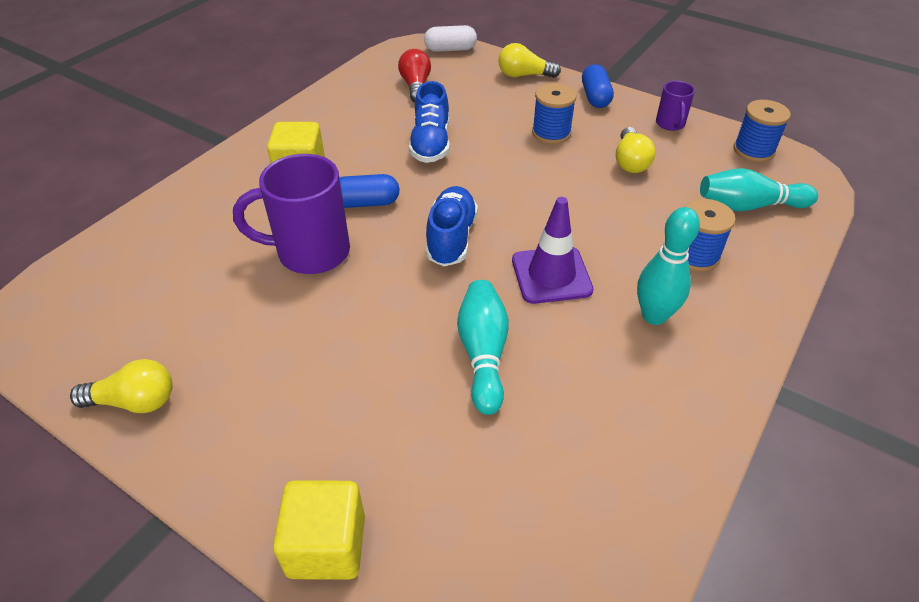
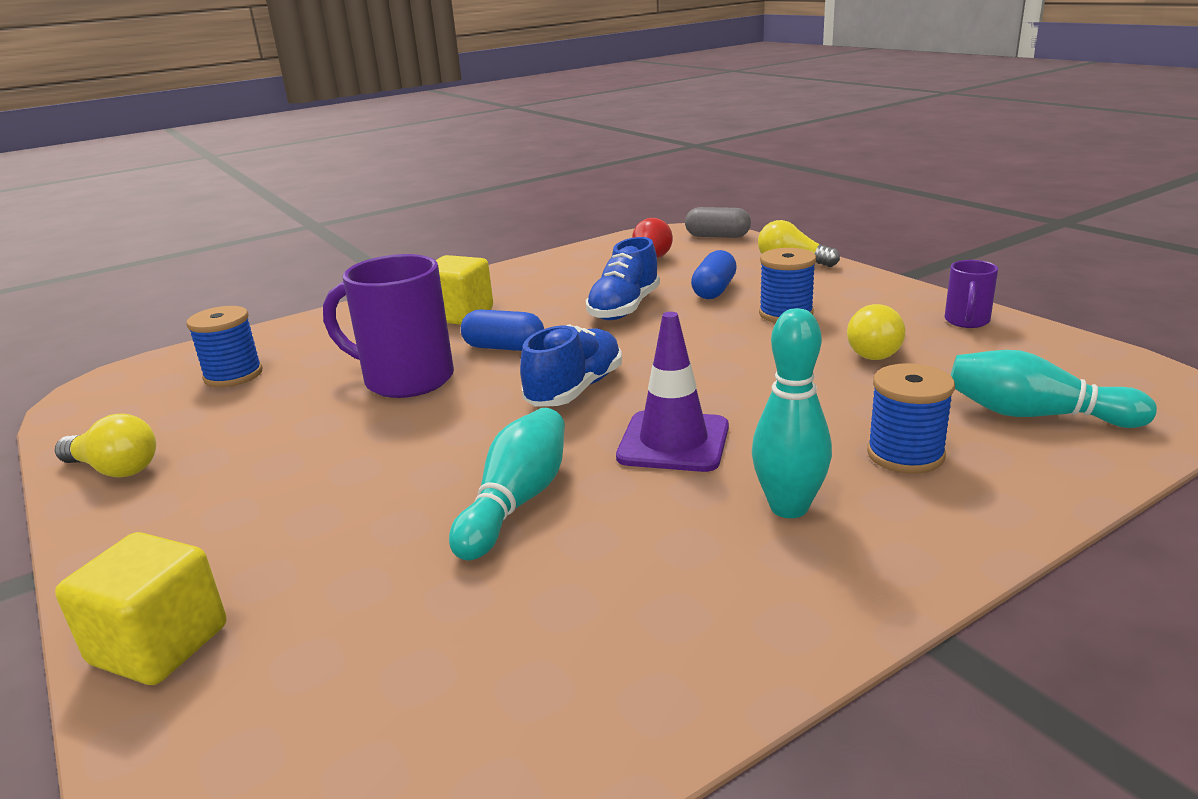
camera: 25 degrees right, 20 degrees down
white capsule [424,25,477,52] -> grey capsule [685,207,751,238]
blue capsule [582,64,614,108] -> blue capsule moved to [691,250,737,299]
blue spool [733,100,791,162] -> blue spool moved to [186,306,262,387]

